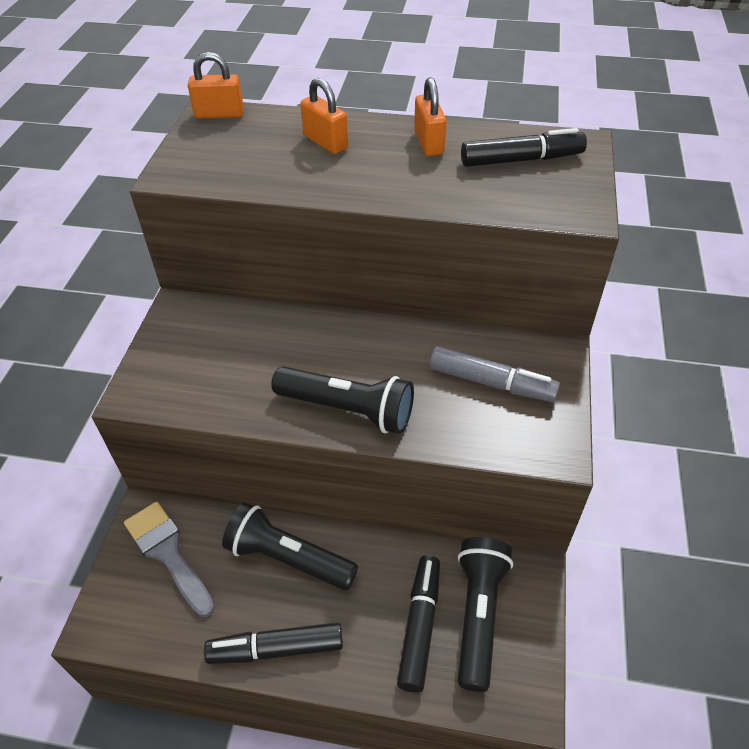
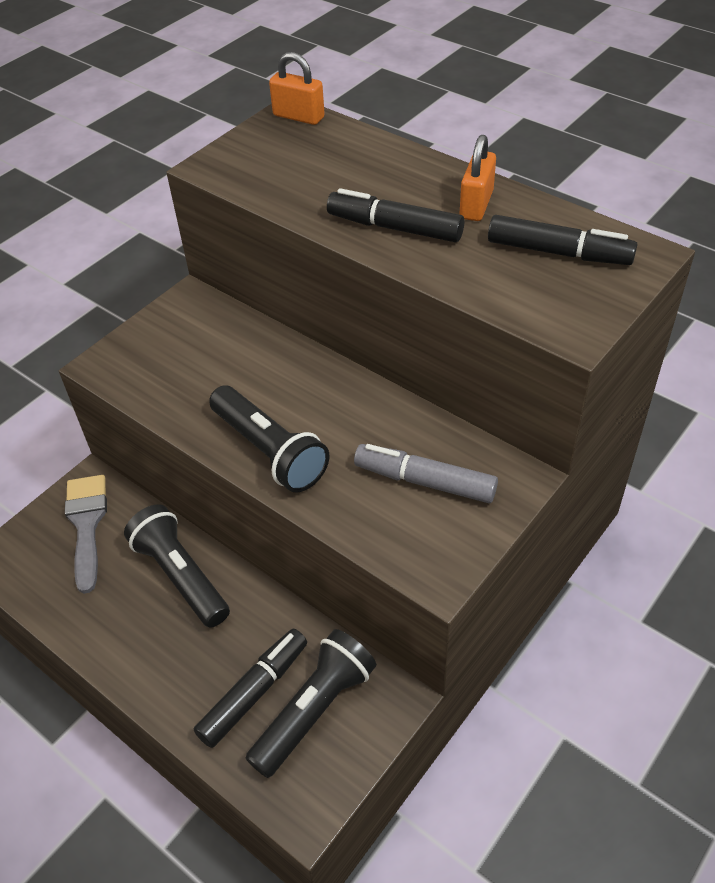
camera: 30 degrees right, 0 degrees up
black marker [204,622,343,664] -> black marker moved to [327,188,464,242]
orange padlock [300,78,348,154] -> none
grey marker [430,346,560,402] -> grey marker turned 150 degrees clockwise [354,444,498,503]

